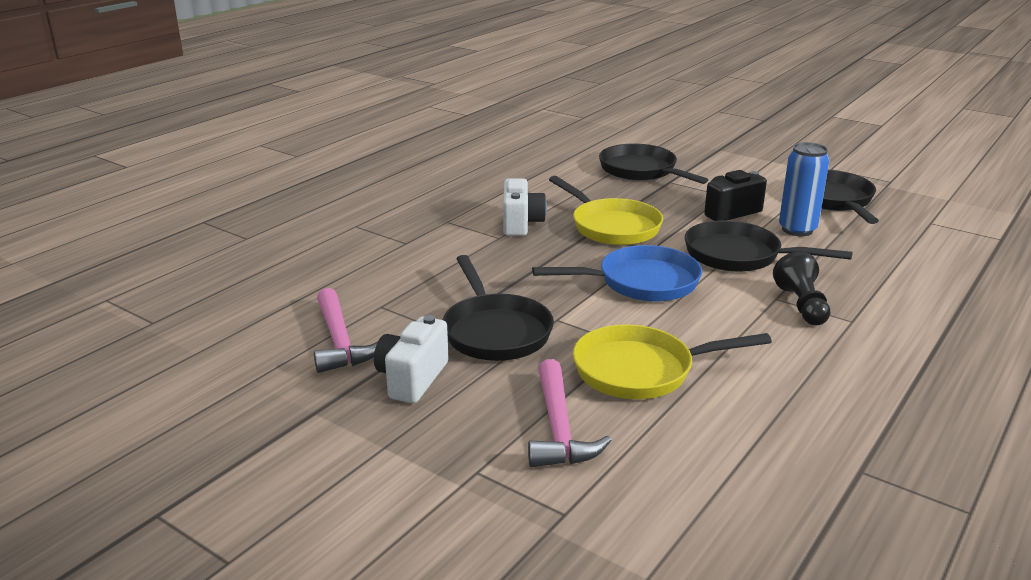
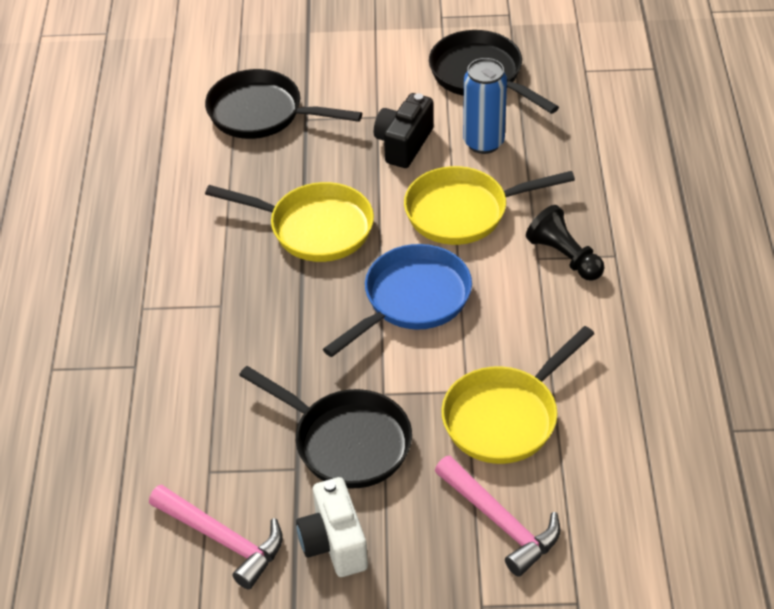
camera: 35 degrees left, 20 degrees up
white camera [503,178,547,236] -> none
black pan [685,220,853,272] -> yellow pan [404,166,575,245]

